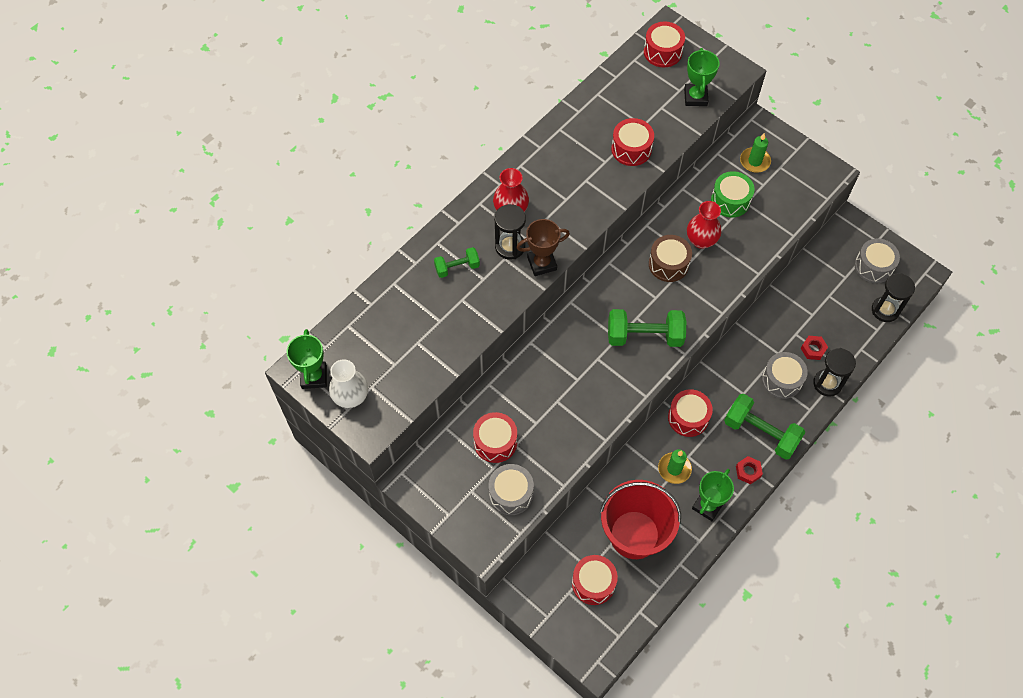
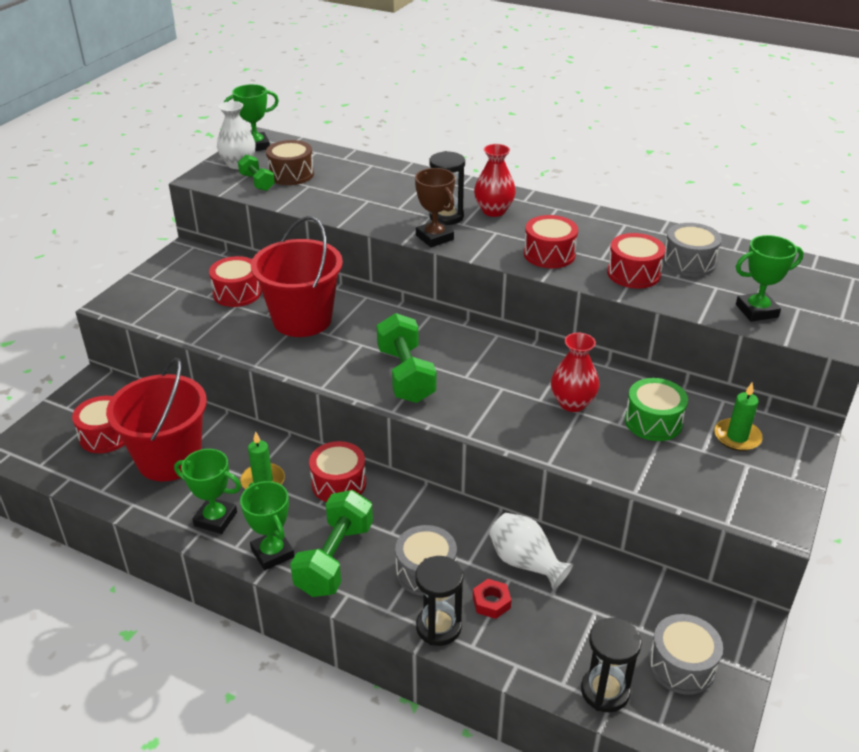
camera: 75 degrees right, 25 degrees down
green dumbbell [434,247,480,278] -> green dumbbell moved to [238,155,275,191]
grey drum [489,464,534,515] -> grey drum moved to [663,223,722,277]
red drum [644,22,685,67] -> red drum moved to [524,215,578,268]
brown drum [649,235,692,282] -> brown drum moved to [266,140,314,185]
red nut [736,456,763,484] -> green trophy [240,481,295,570]
none -> red bucket [251,216,343,337]
none -> white vase [489,513,573,590]

